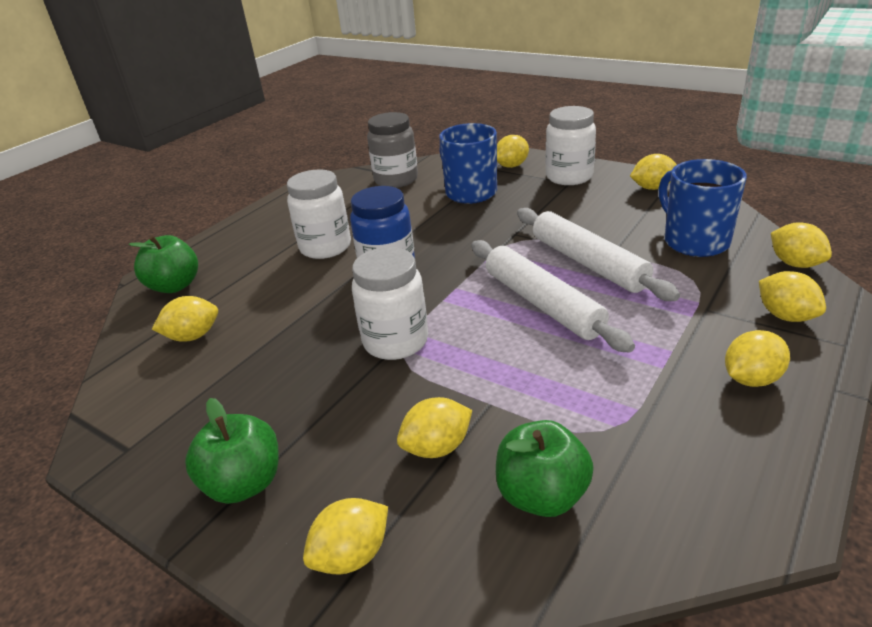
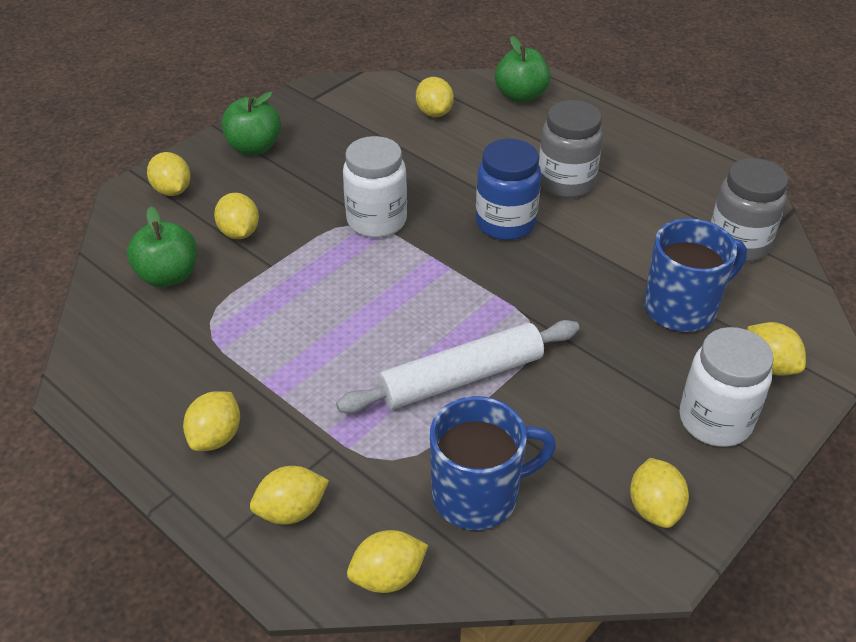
camera: 95 degrees right, 10 degrees up
white jar [287,169,351,259] -> grey jar [539,100,603,198]
white rolling pin [471,240,635,353] -> none
yellow lemon [725,330,790,387] -> yellow lemon turned 45 degrees clockwise [183,391,240,451]

